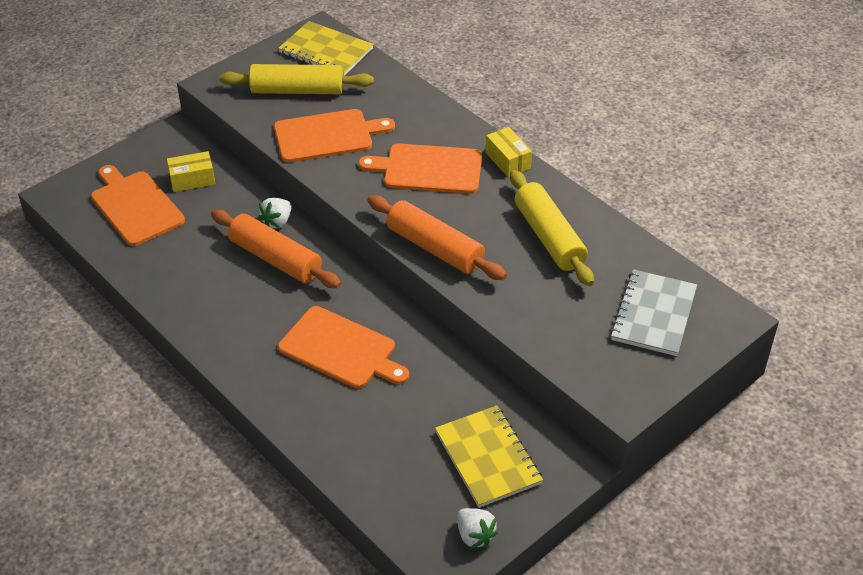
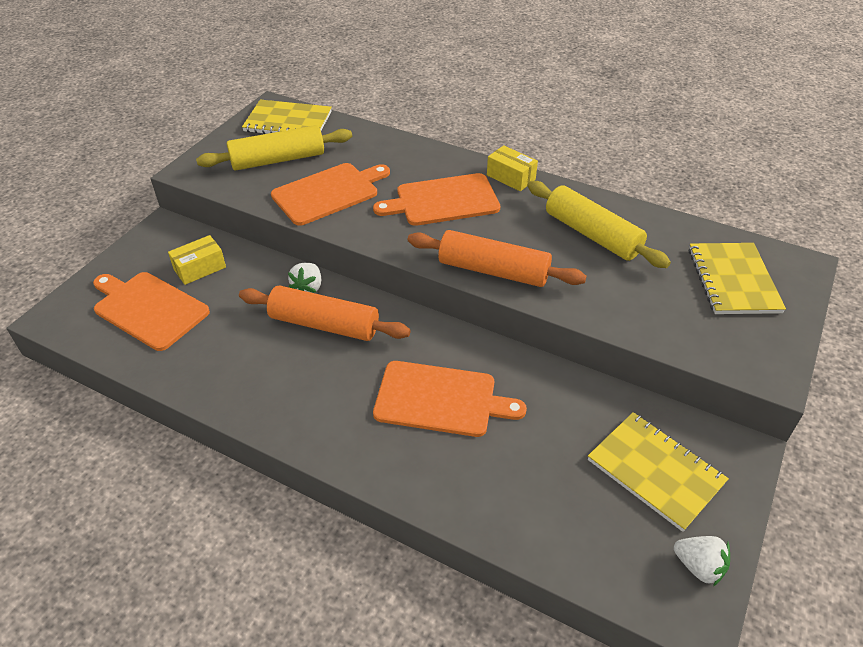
camera: 20 degrees left, 0 degrees up
grey notebook [610,269,697,356] -> yellow notebook [689,243,786,314]

